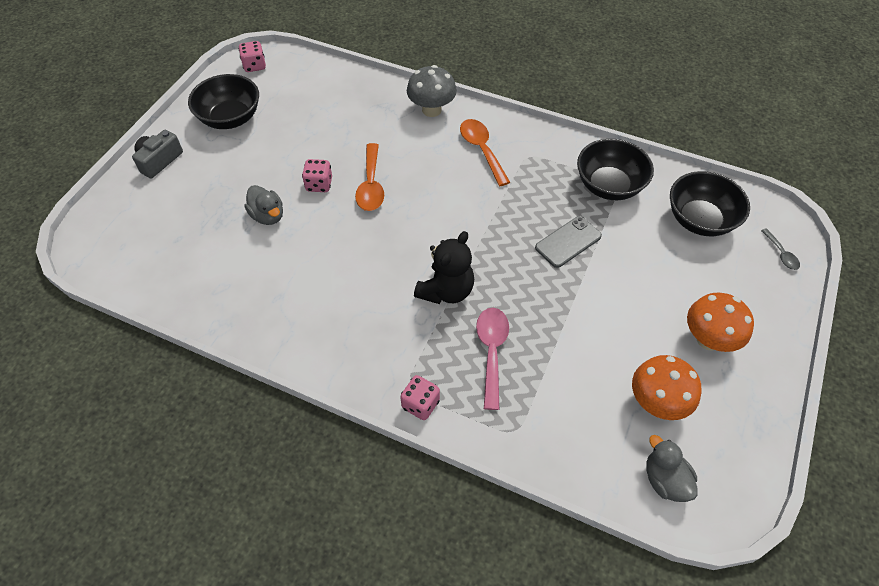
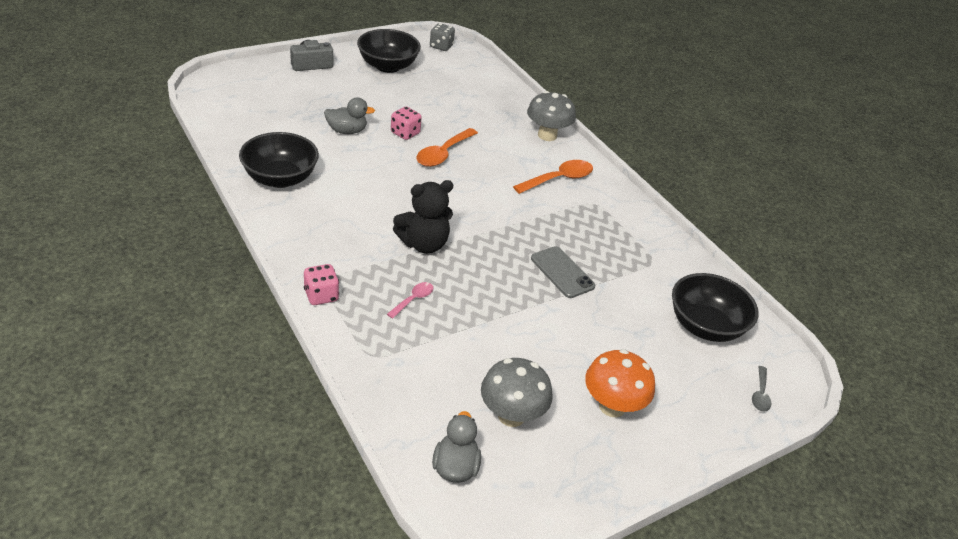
camera: 30 degrees right, 15 degrees down
pink dice [238,41,266,72] -> grey dice [430,23,455,51]
grey duck [244,185,283,225] -> grey duck turned 90 degrees counterclockwise [324,98,375,134]
orange spoon [460,119,510,186] -> orange spoon turned 45 degrees clockwise [513,160,593,194]
pink spoon [476,308,509,410] -> pink spoon [387,282,434,319], size x0.55
grey phone [535,216,602,268] -> grey phone turned 60 degrees clockwise [531,246,595,298]
black bowl [577,139,654,200] -> black bowl moved to [239,132,319,188]
orange mushroom [632,355,702,420] -> grey mushroom [481,358,553,427]

